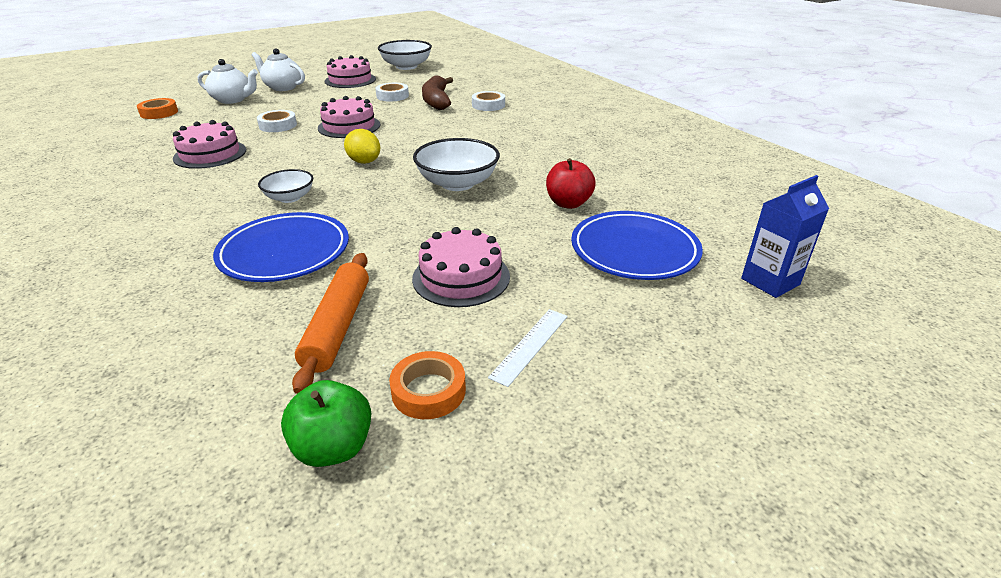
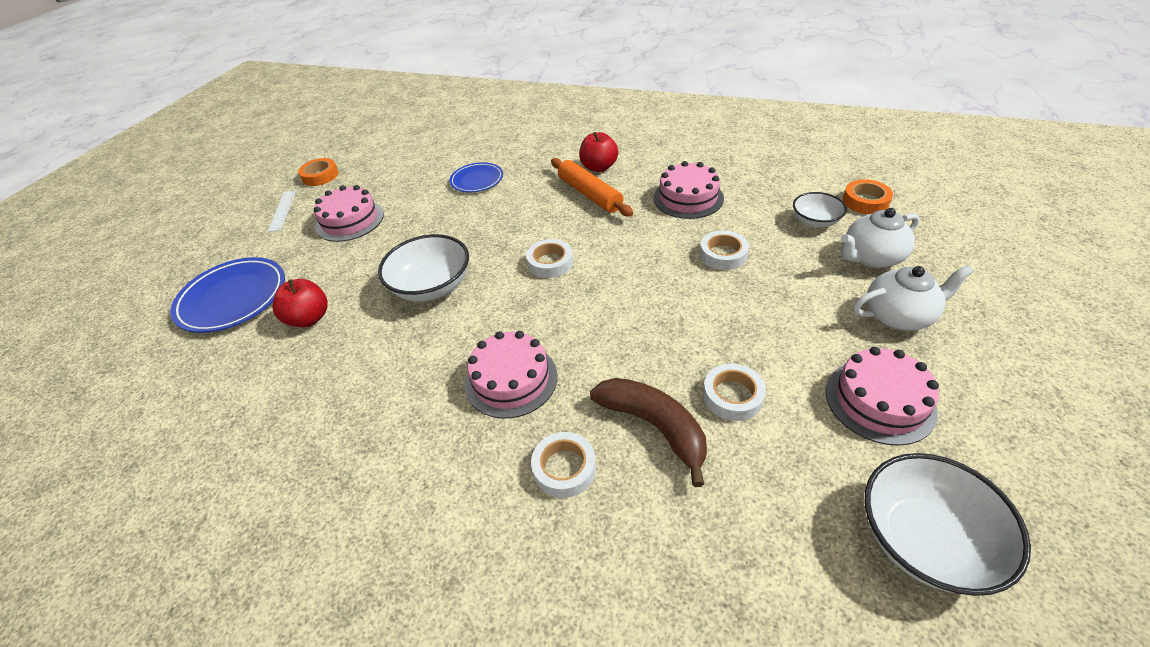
camera: 145 degrees right, 10 degrees up
blue plate [213,212,349,282] -> blue plate [450,162,503,192], size x0.61
white bowl [258,169,313,203] -> white bowl moved to [793,192,847,228]
green apple [281,380,371,467] -> none
orange rolling pin [292,253,369,394] -> orange rolling pin moved to [551,158,633,217]
pink cake [318,96,380,138] -> pink cake moved to [465,331,557,419]
yellow lemon [344,129,380,164] -> white tape [526,239,573,278]
blue carton [741,175,829,298] -> none
none -> red apple [579,132,618,172]

